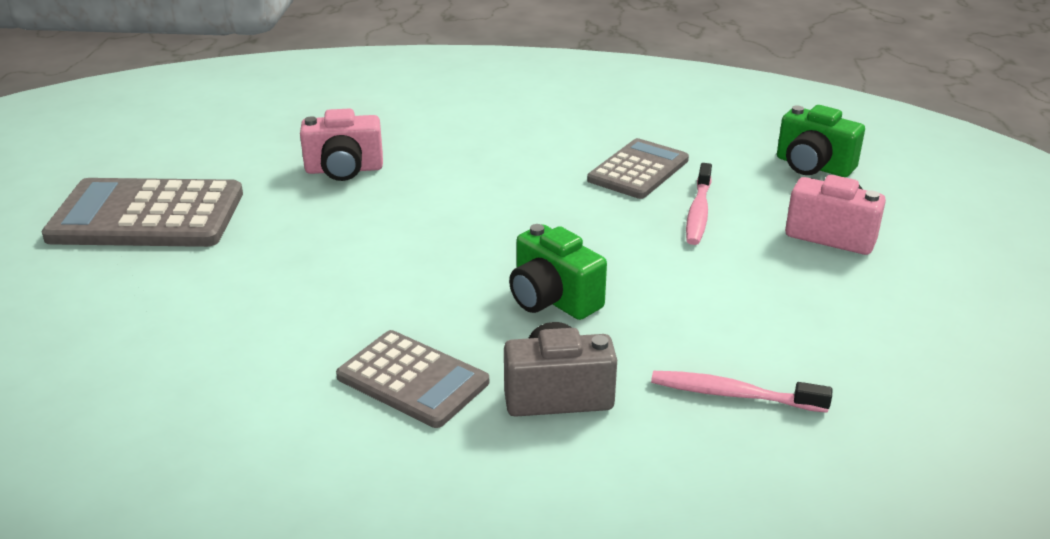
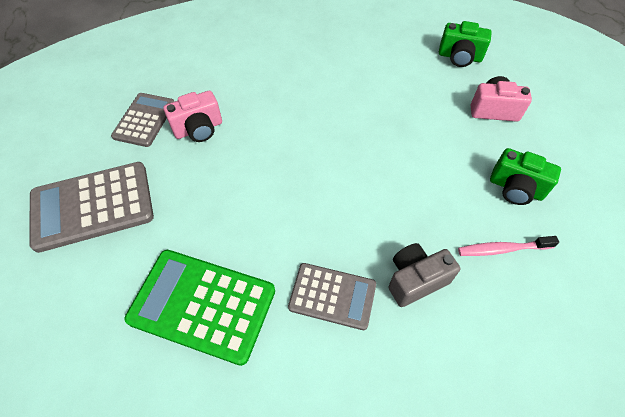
camera: 20 degrees left, 25 degrees up
green camera [509,224,607,320] -> green camera moved to [490,148,561,205]
grey calculator [587,138,689,199] -> grey calculator moved to [111,93,174,147]
pink toothbrush [686,163,712,245] -> none
none -> green calculator [124,250,275,366]

